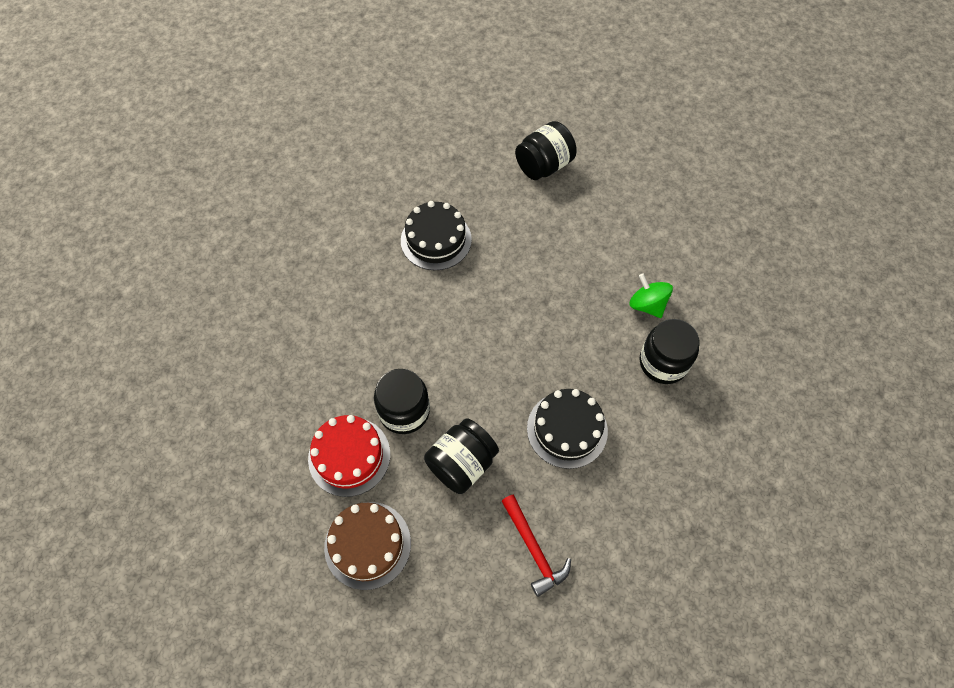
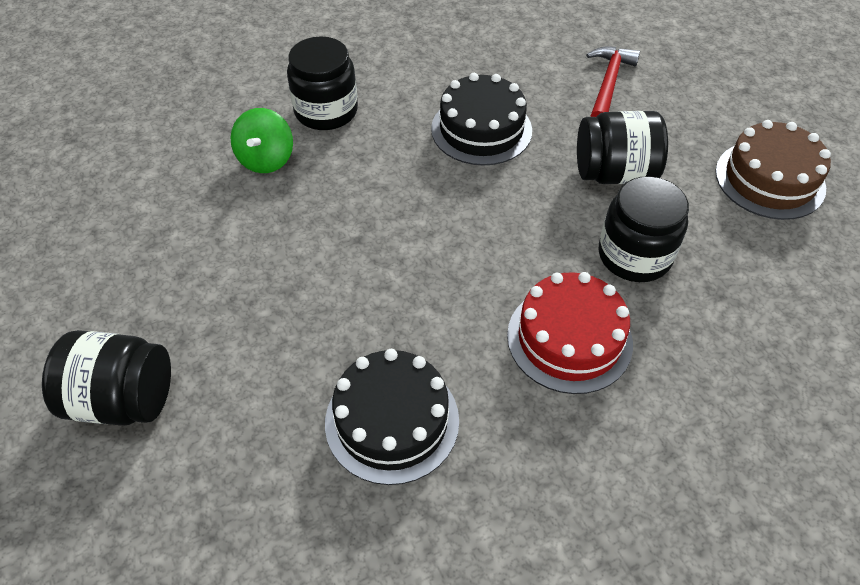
camera: 135 degrees left, 10 degrees down
red cake [308,415,390,497] -> red cake moved to [507,272,633,394]

